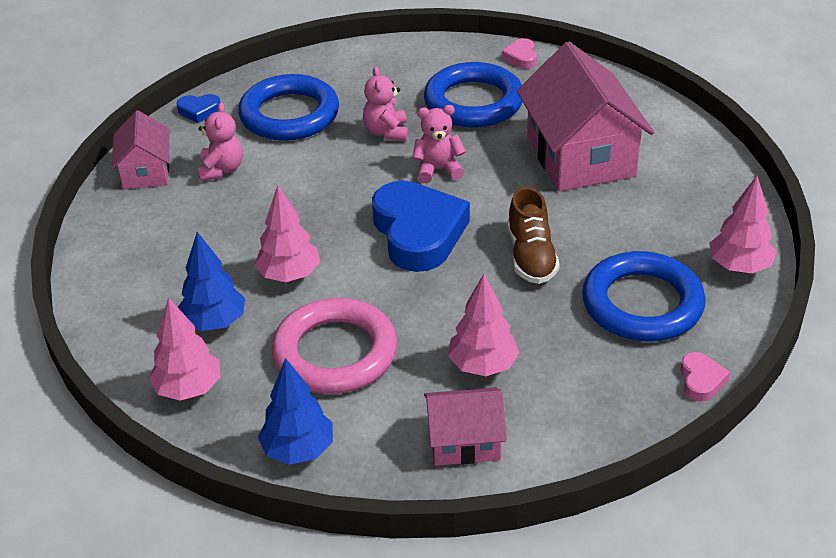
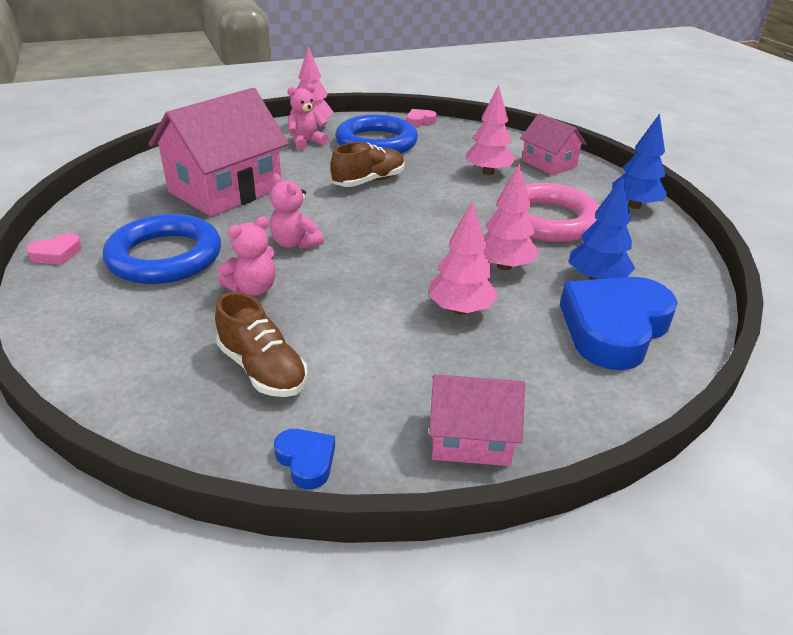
camera: 125 degrees left, 5 degrees down
pink house [111,110,169,189] -> pink house turned 45 degrees clockwise [429,374,525,466]
pink tree [149,297,221,401] -> pink tree moved to [428,201,498,315]
pink teddy bear [198,102,243,181] -> pink teddy bear moved to [288,84,329,150]
blue ring [238,74,339,141] -> brown shoe [215,292,308,397]
blue heart [372,181,470,272] -> blue heart moved to [560,277,678,370]

